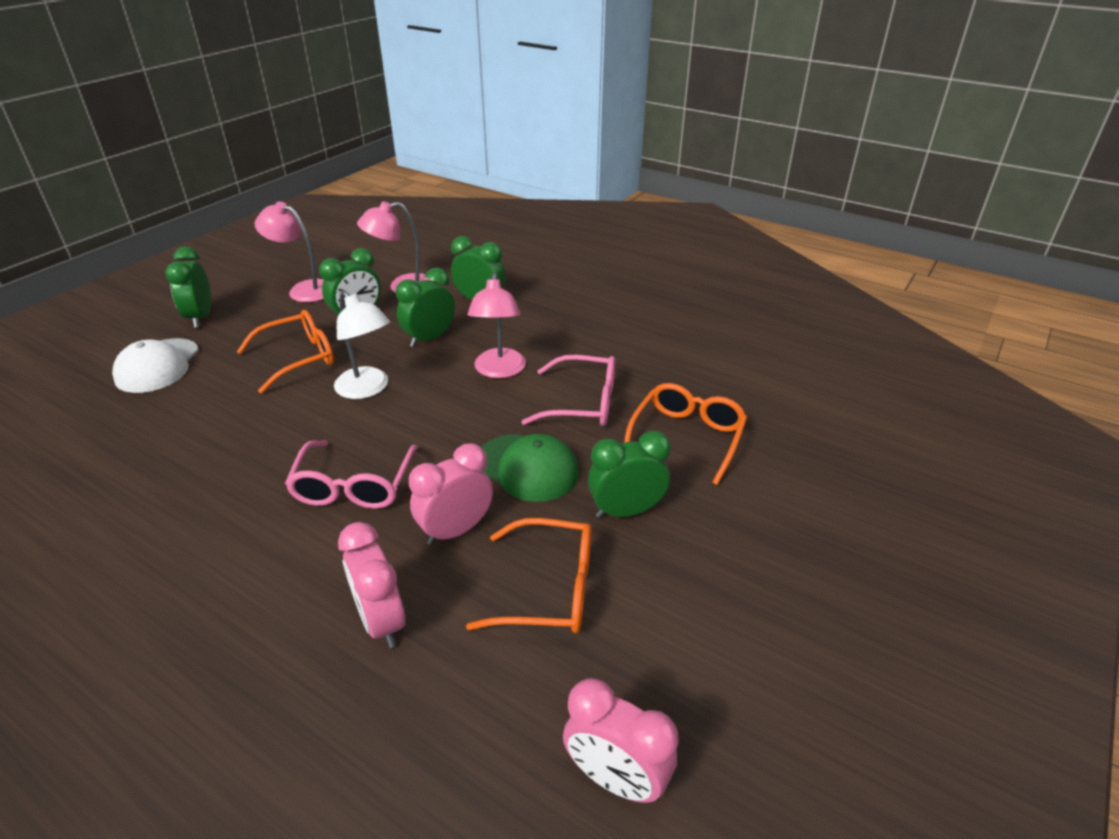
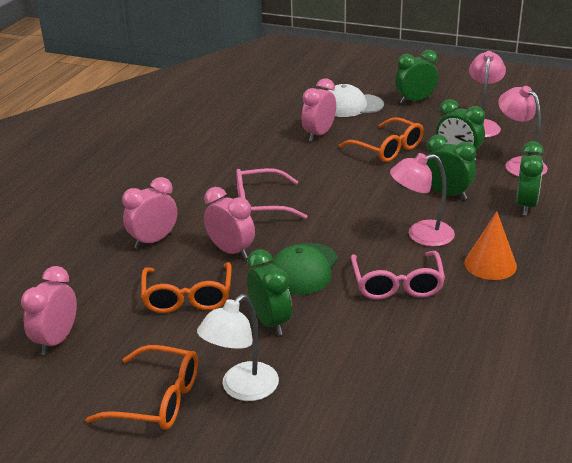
camera: 80 degrees right, 5 degrees down
white lamp [334,290,390,399] -> white lamp moved to [197,294,279,401]
orange glasses [624,383,747,485] -> orange glasses moved to [86,345,198,430]
none -> pink clock [302,78,336,141]
none -> orange cone [464,211,517,280]

